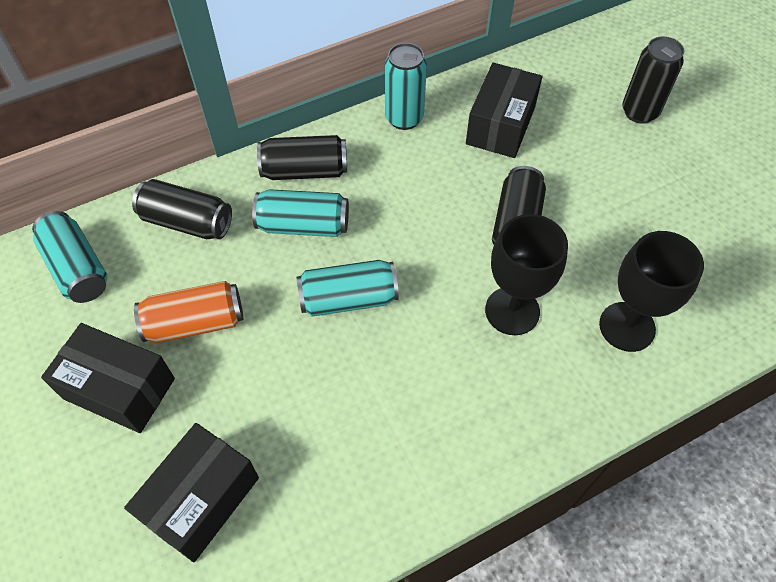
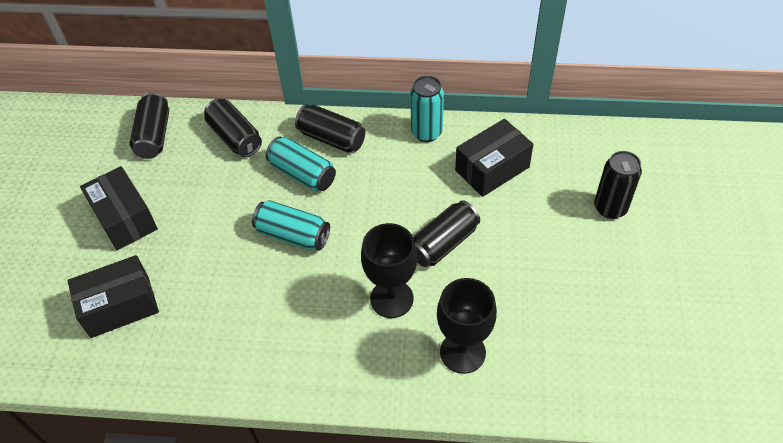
camera: 35 degrees right, 5 degrees down
turquoise can [32,211,107,303] -> black can [129,93,169,159]
orange can [134,281,243,343] -> none

